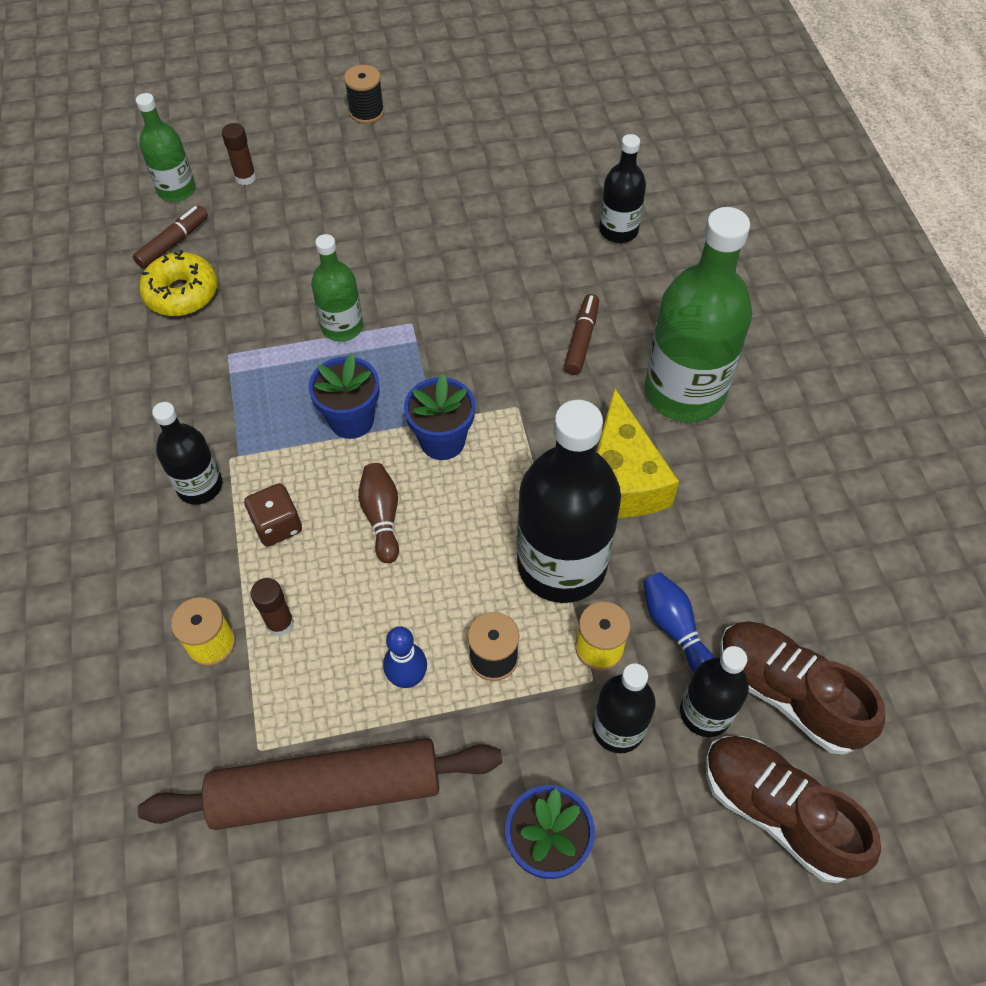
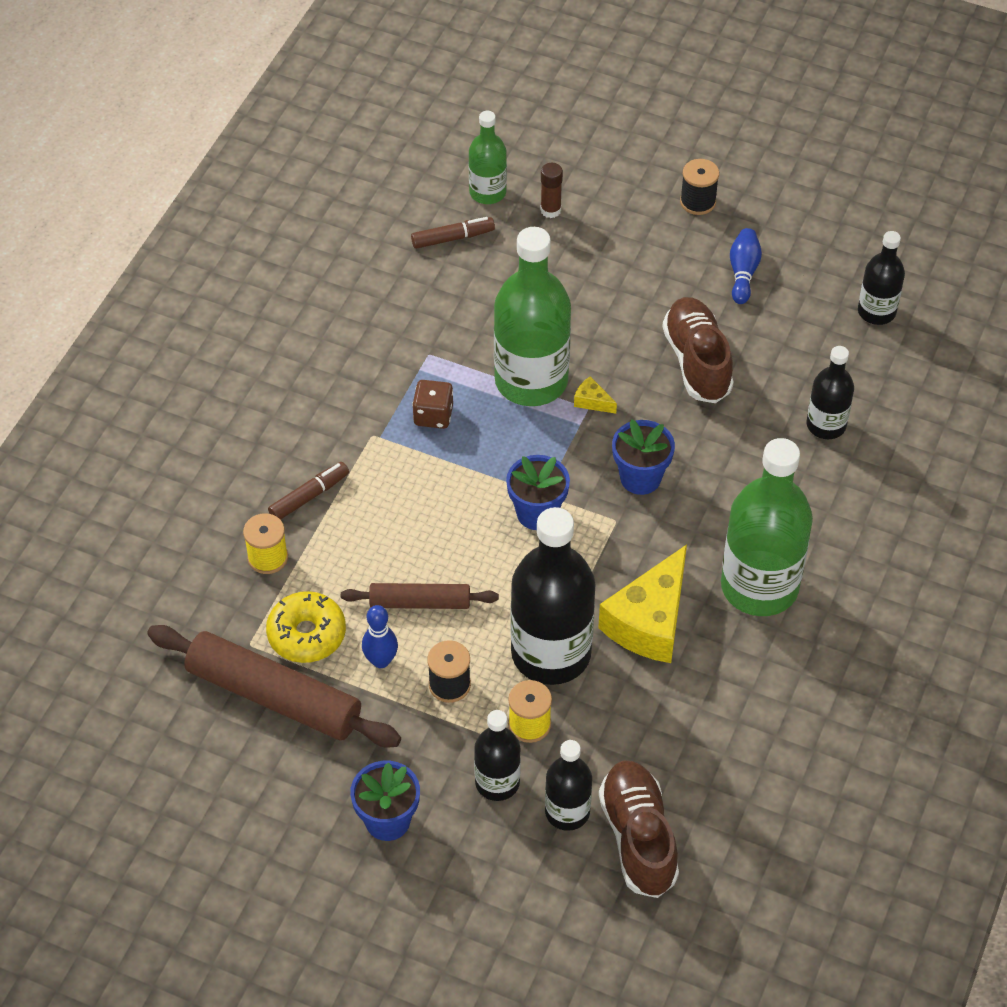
camera: 35 degrees right, 5 degrees down
yellow donut [139,250,218,316] -> yellow donut moved to [266,591,346,663]
black bottle [152,402,222,505] -> black bottle moved to [858,231,905,325]
brown dice [244,483,302,546] -> brown dice moved to [412,380,453,429]
brown glue stick [250,578,294,636] -> none
blue flower pot [309,354,380,439] -> blue flower pot moved to [612,419,675,495]
green bottle [311,234,363,342] -> green bottle [494,227,571,406], size x1.86
brown bowling pin [358,463,399,563] -> none
brown marker [564,294,599,375] -> brown marker moved to [268,462,349,520]
blue bowling pin [643,572,714,672] -> blue bowling pin moved to [730,228,762,304]
brown shoe [705,736,881,883] -> brown shoe moved to [662,297,734,403]
none -> brown rolling pin [341,583,499,609]
none -> yellow cheese [574,376,617,414]

